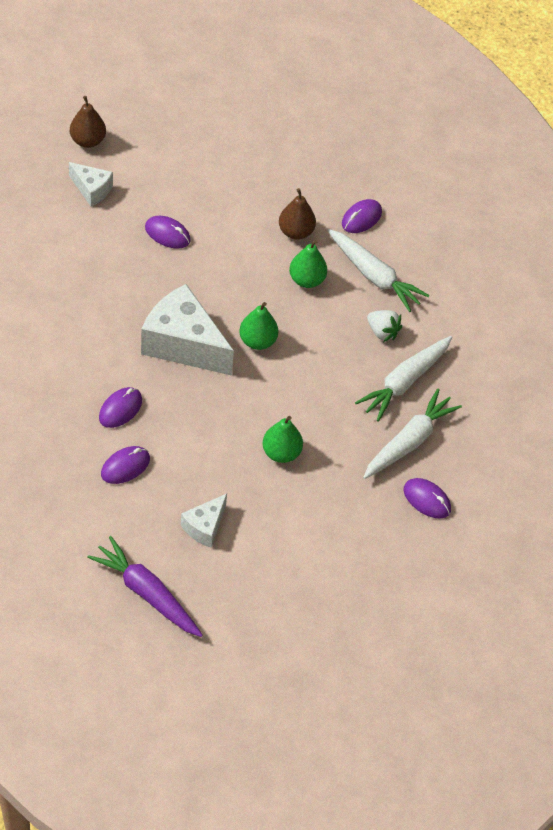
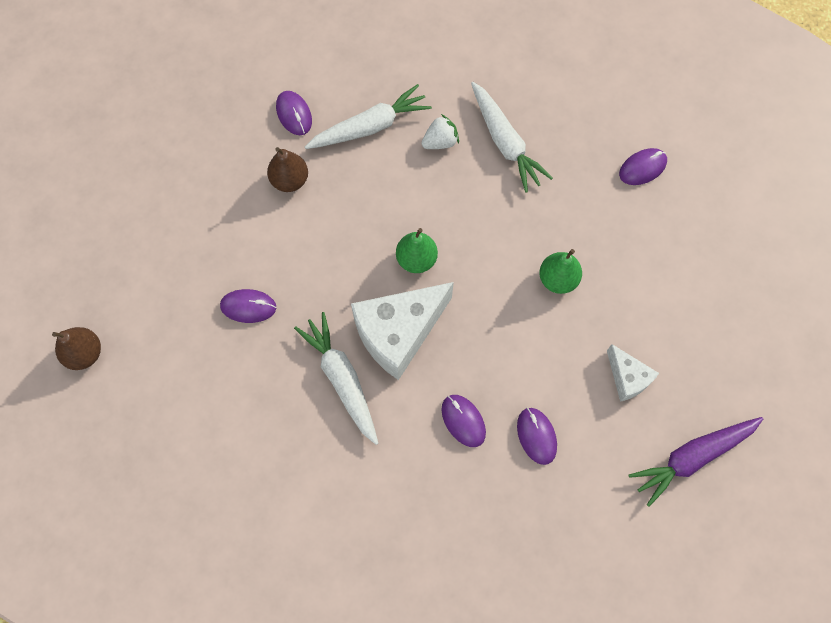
camera: 65 degrees left, 15 degrees up
white cheese [69,162,113,206] -> none
purple mouse [145,216,191,249] -> purple mouse turned 45 degrees clockwise [220,289,276,323]
green pear [289,240,327,288] -> none
white carrot [363,388,462,479] -> white carrot moved to [294,312,378,445]

